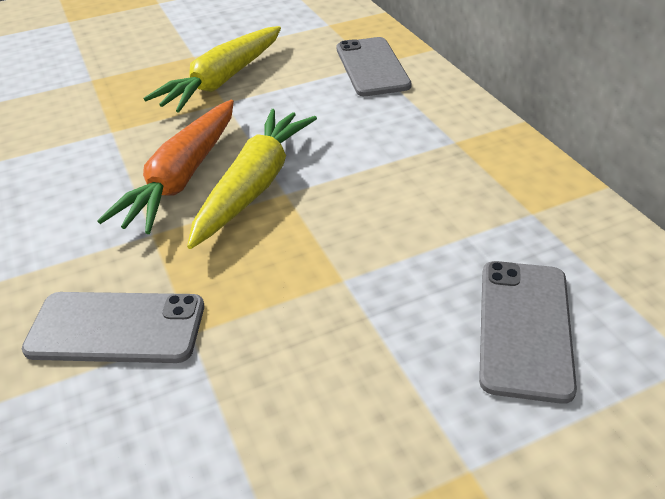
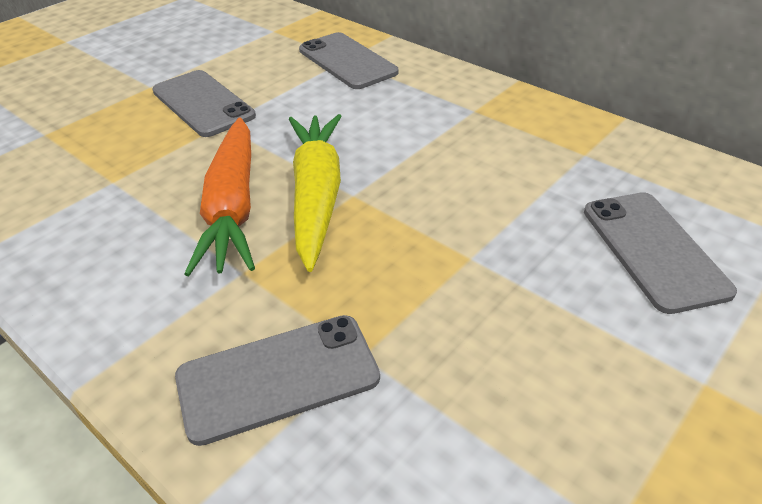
camera: 25 degrees left, 0 degrees up
yellow carrot [144,26,281,113] -> grey phone [153,70,256,137]

